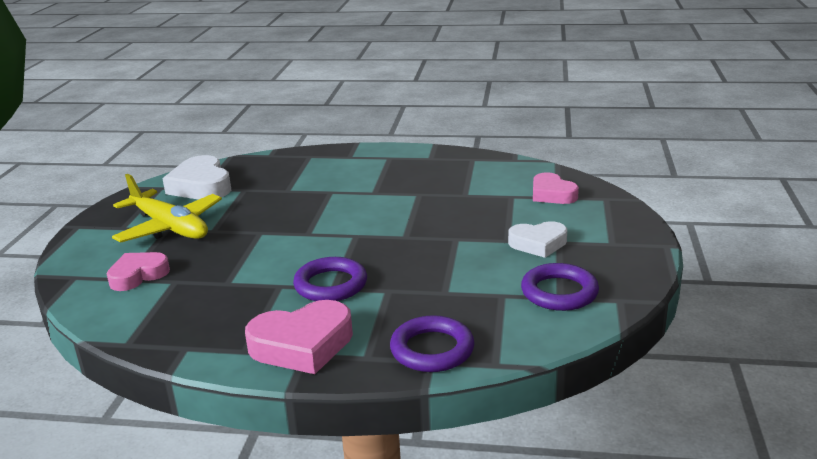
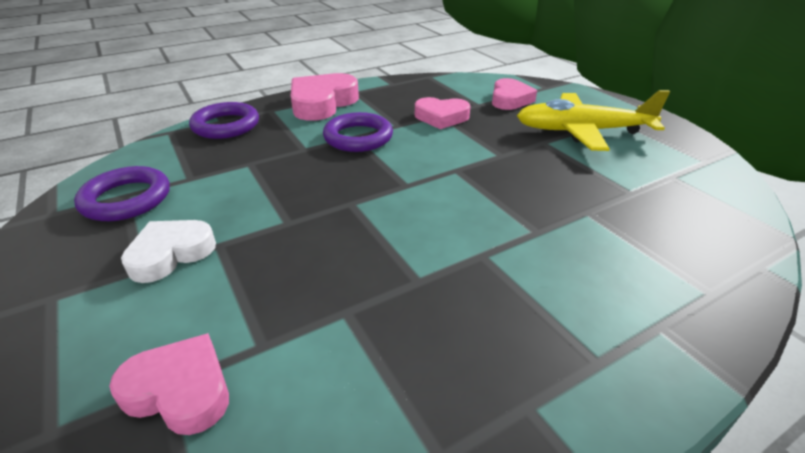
camera: 140 degrees right, 10 degrees up
white heart [163,155,231,200] -> none
none -> pink heart [415,97,470,129]

